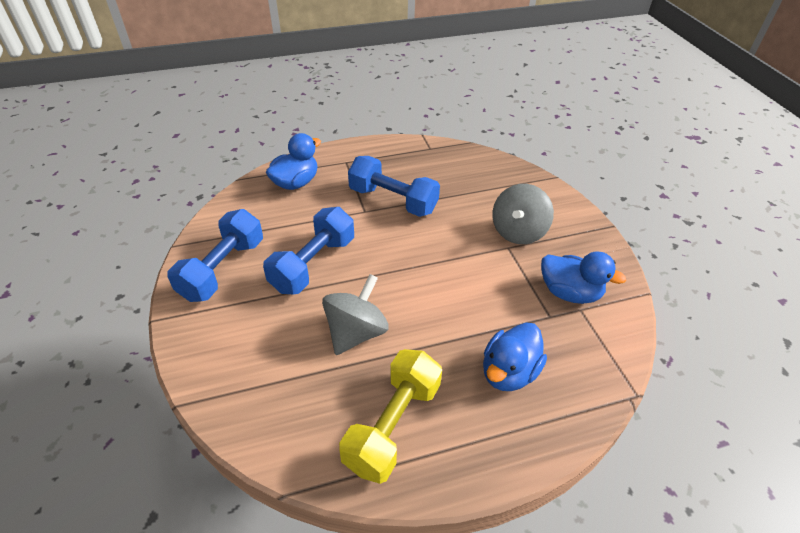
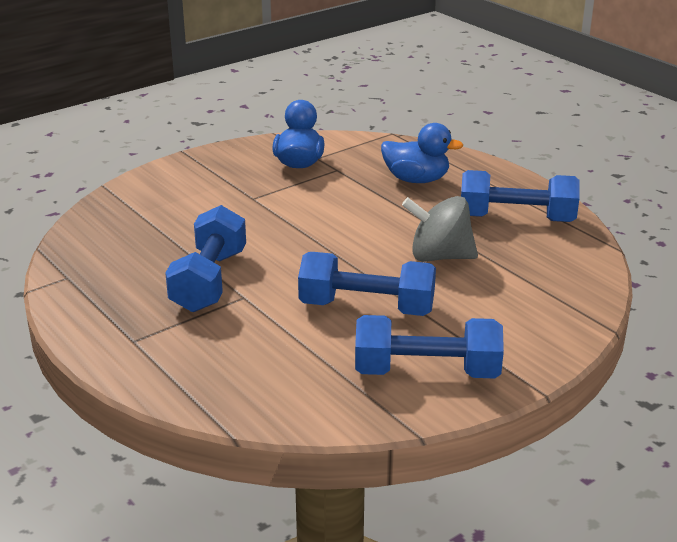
camera: 110 degrees left, 15 degrees down
blue duck [266,133,321,190] -> none
yellow dumbbell [339,349,442,484] -> blue dumbbell [461,170,580,222]
grey spinning top [492,184,554,244] -> none

